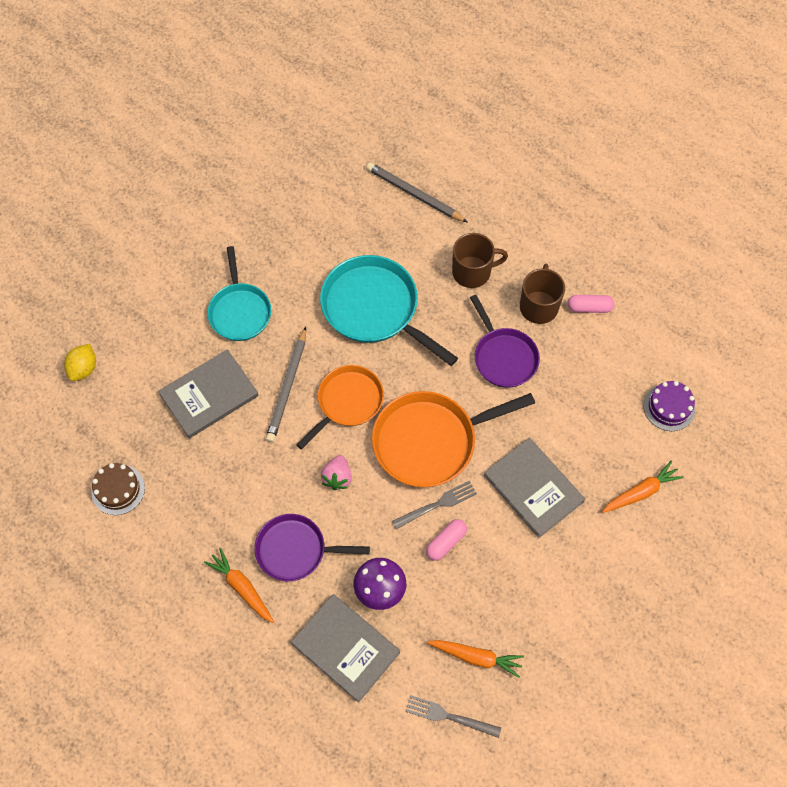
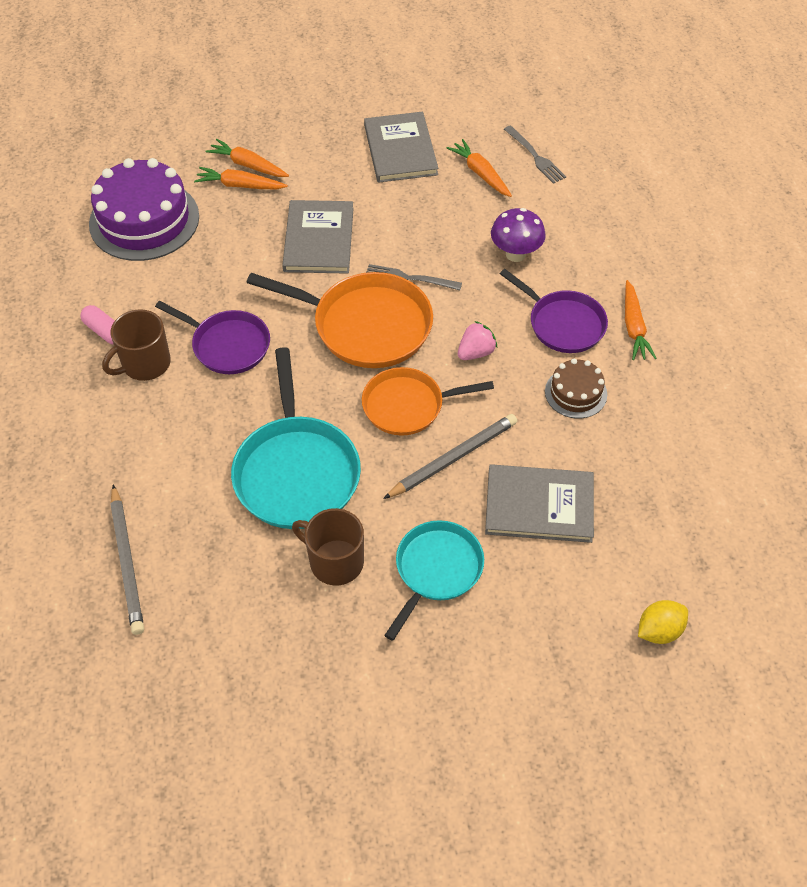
camera: 140 degrees left, 10 degrees down
brown cake [91,463,145,515] -> brown cake moved to [545,359,607,419]
grey book [291,594,400,703] -> grey book moved to [364,112,439,183]
pink capsule [426,519,467,561] -> none
brown mug [452,233,508,288] -> brown mug moved to [292,508,364,586]
purple pan [470,295,540,388] -> purple pan turned 105 degrees clockwise [155,301,270,374]
purple cake [644,381,695,431] -> purple cake [89,158,199,261], size x1.96
none -> orange carrot [205,139,289,177]

